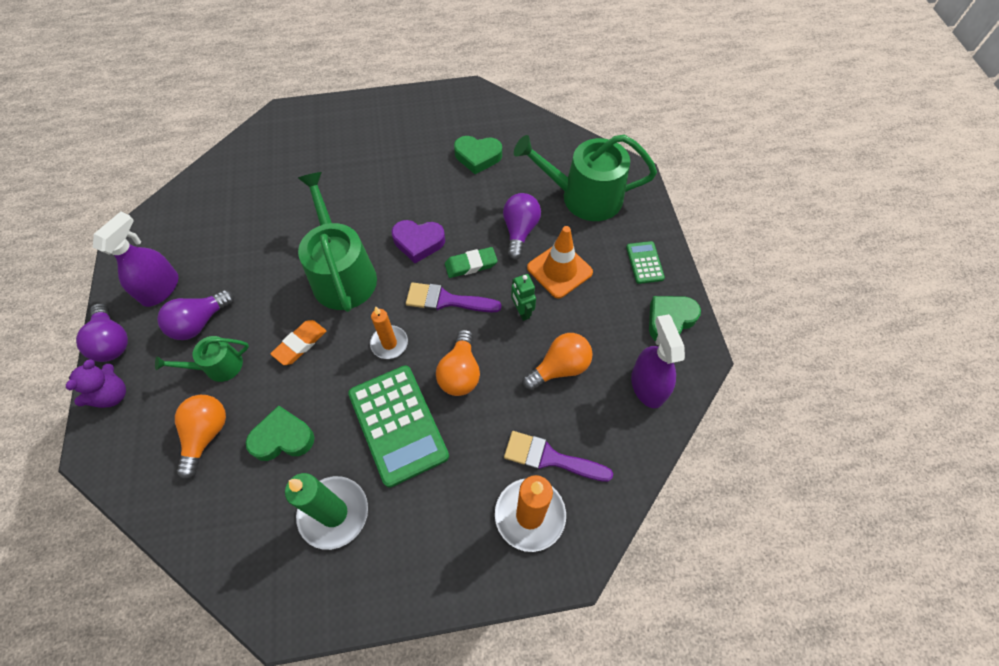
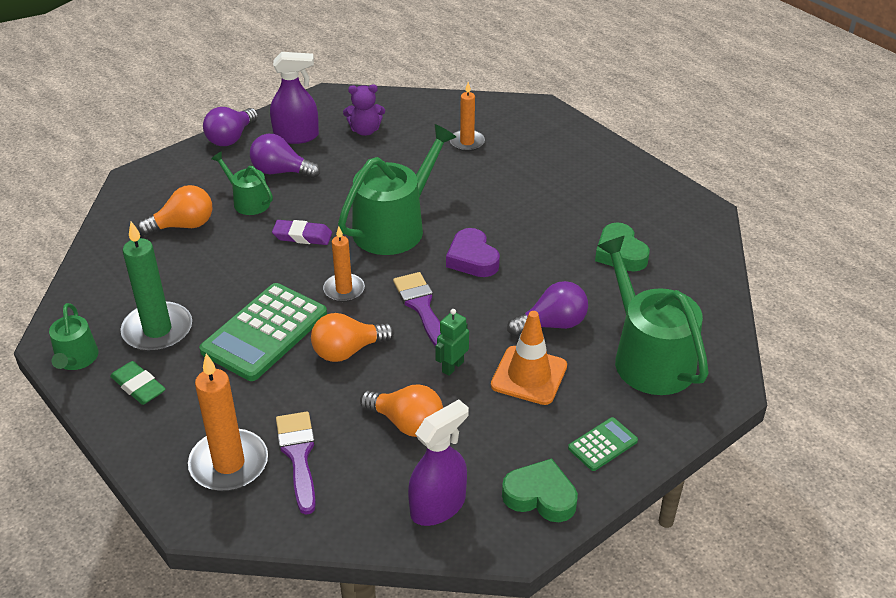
camera: 60 degrees right, 20 degrees down
purple teddy bear [66,359,126,408] -> purple teddy bear moved to [343,84,385,136]
green heart [246,405,314,461] -> none
orange eraser [270,320,326,365] -> purple eraser [272,220,332,245]
green eraser [445,247,498,278] -> green eraser moved to [110,361,166,405]
none -> green watering can [49,303,98,370]
none -> orange candle [450,82,485,152]

